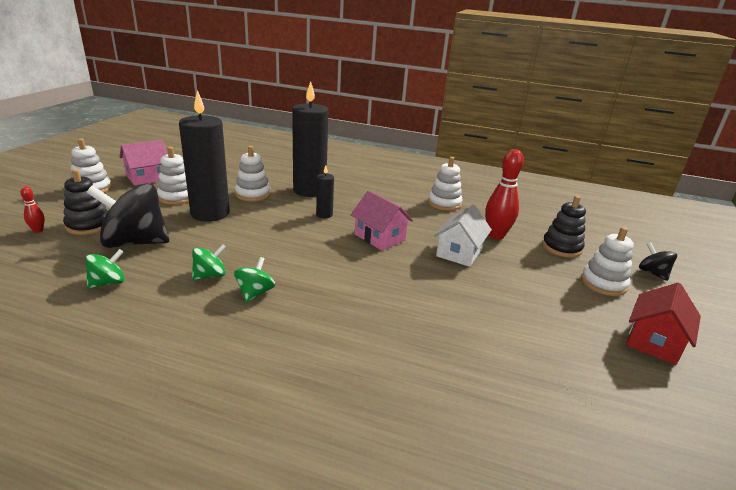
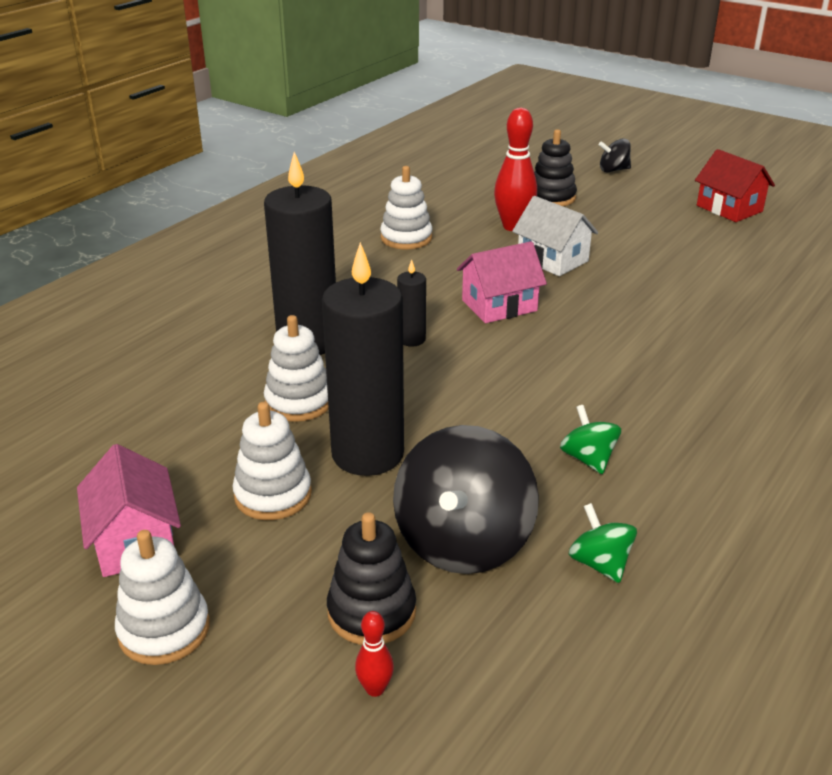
camera: 70 degrees left, 5 degrees up
green spinning top [234,257,275,303] -> none
white stacking toy [581,227,634,296] -> none

